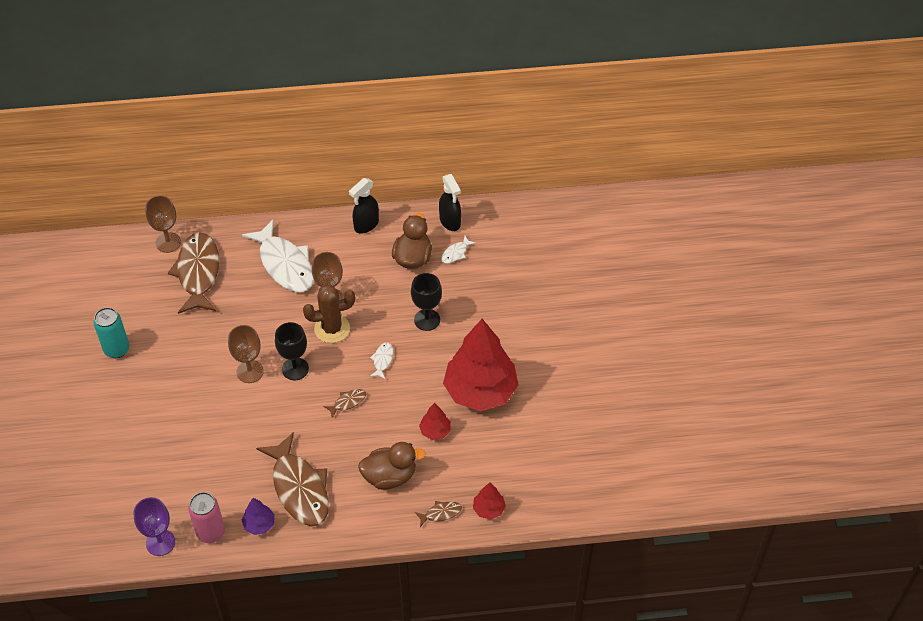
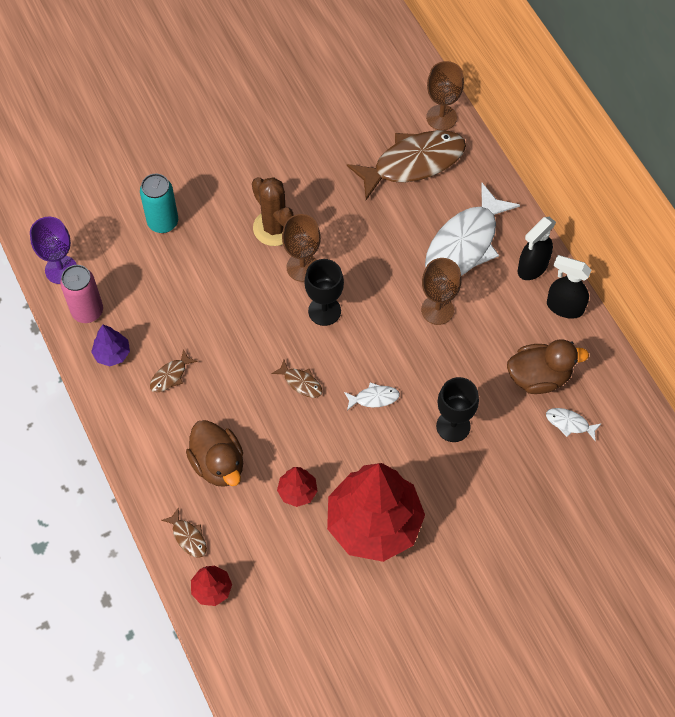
camera: 70 degrees right, 10 degrees up
turquoise can [94,307,129,358] -> turquoise can moved to [140,174,178,233]
brown fish [256,432,329,526] -> brown fish [150,349,198,392], size x0.42
brown cactus [303,285,355,343] -> brown cactus moved to [252,177,293,246]
black spray bottle [439,174,461,231] -> black spray bottle moved to [518,217,556,280]

